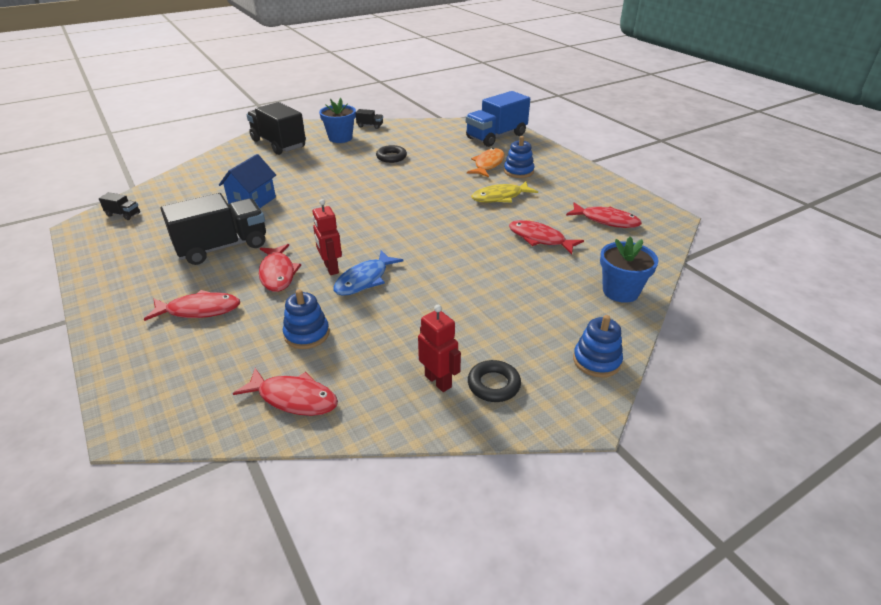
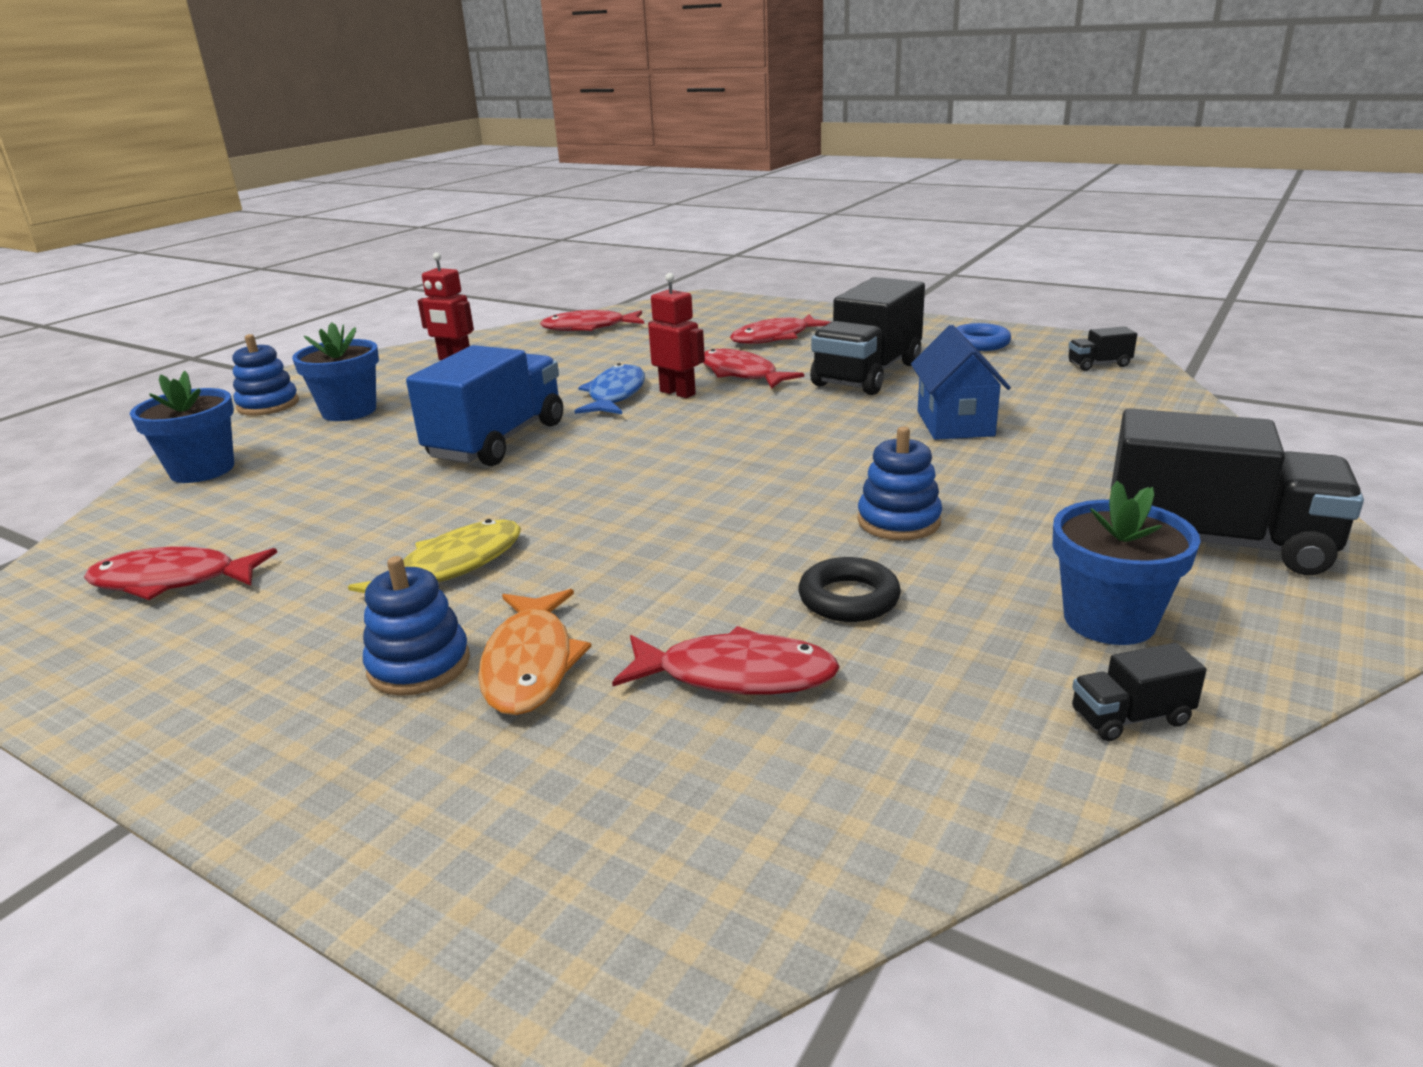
camera: 155 degrees right, 10 degrees down
blue stacking toy [283,289,329,349] -> blue stacking toy moved to [858,426,942,541]
blue truck [466,91,530,147] -> blue truck moved to [406,345,563,466]
black ring [468,360,521,402] -> none
red fish [509,220,584,254] -> red fish moved to [612,626,840,694]
none -> blue flower pot [292,322,379,421]
none -> blue ring [956,323,1011,351]

